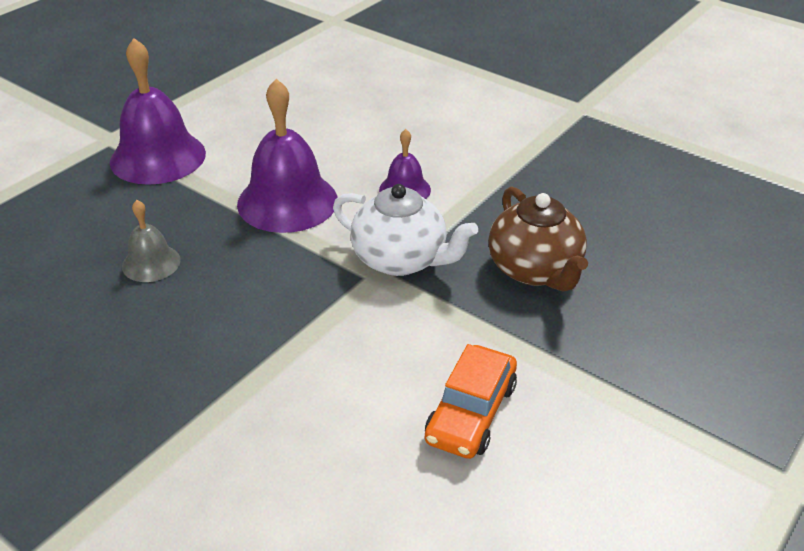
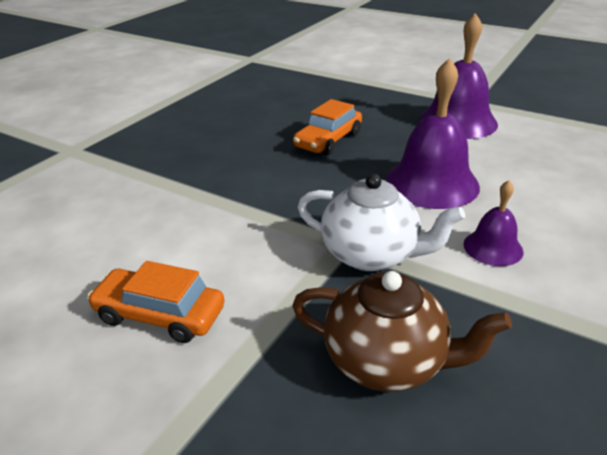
camera: 85 degrees right, 5 degrees down
grey bell [122,200,181,282] -> orange car [293,99,362,155]
white teapot [333,184,478,276] -> white teapot turned 90 degrees counterclockwise [298,174,465,271]
brown teapot [488,187,588,291] -> brown teapot turned 135 degrees counterclockwise [292,271,512,392]

